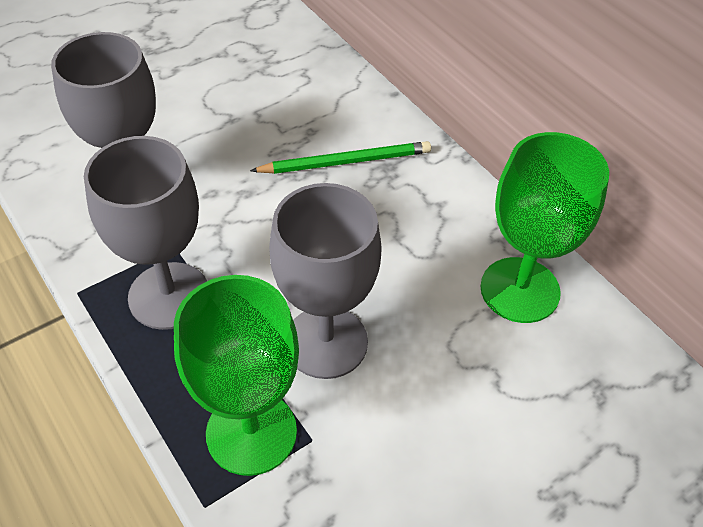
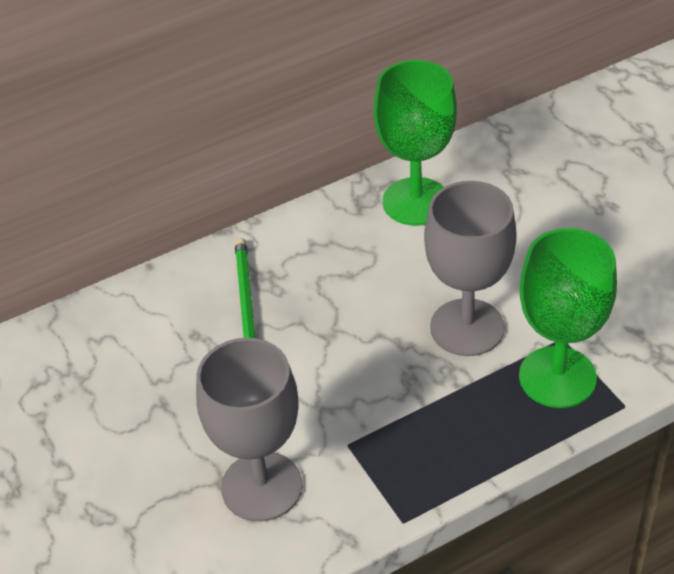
camera: 80 degrees left, 5 degrees down
grey goblet [84,136,207,330] -> none

